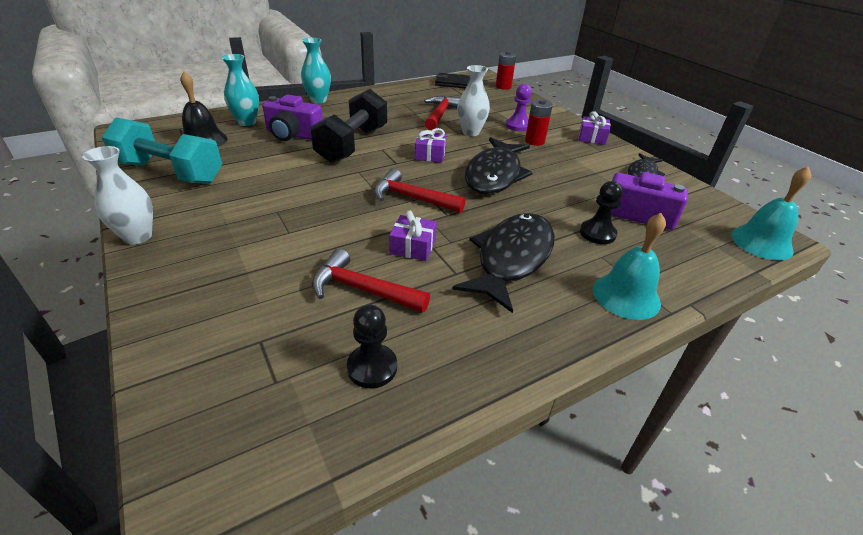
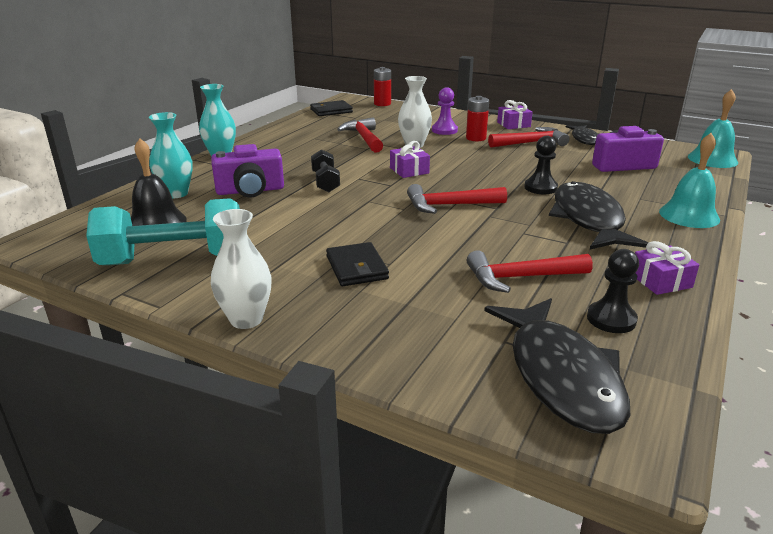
camera: 30 degrees left, 10 degrees down
black dumbbell [310,89,387,163] -> black dumbbell [311,149,340,192], size x0.53
purple gift [389,211,436,261] -> purple gift moved to [635,241,699,295]
black fish [465,137,533,194] -> black fish moved to [484,298,630,434]
black pawn [580,181,623,244] -> black pawn moved to [524,136,558,194]
none -> black wallet [326,242,389,286]
none -> red hammer [488,127,569,148]

